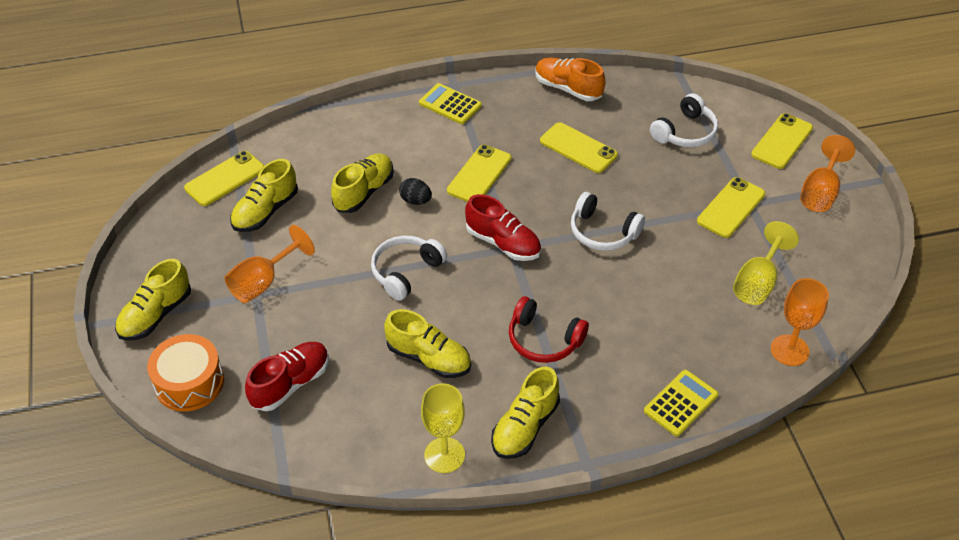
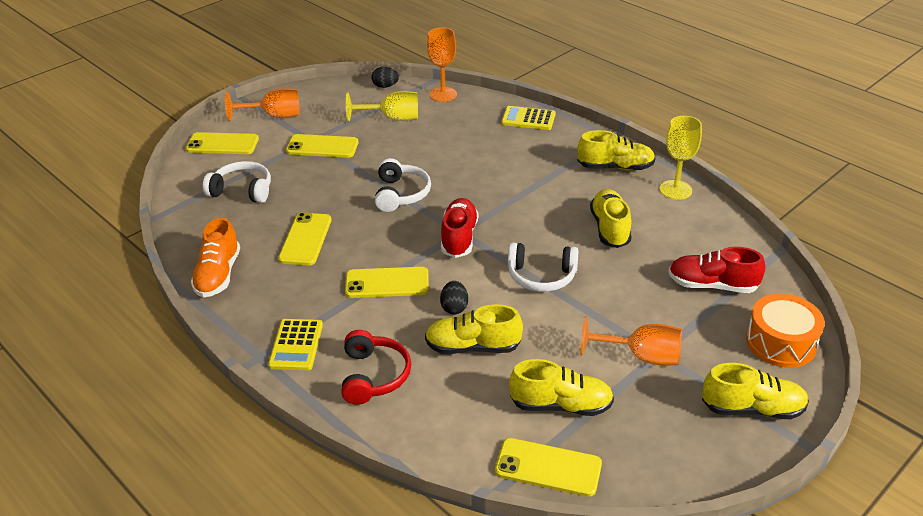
camera: 120 degrees left, 10 degrees down
red headphones [509,296,589,363] -> red headphones moved to [341,330,411,405]
none -> black egg [371,67,399,88]

